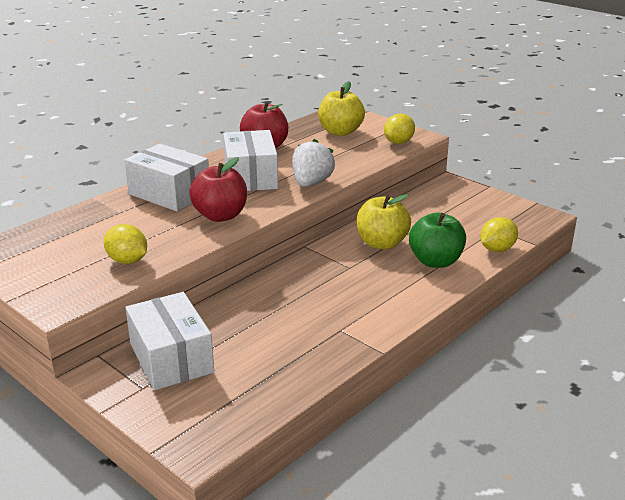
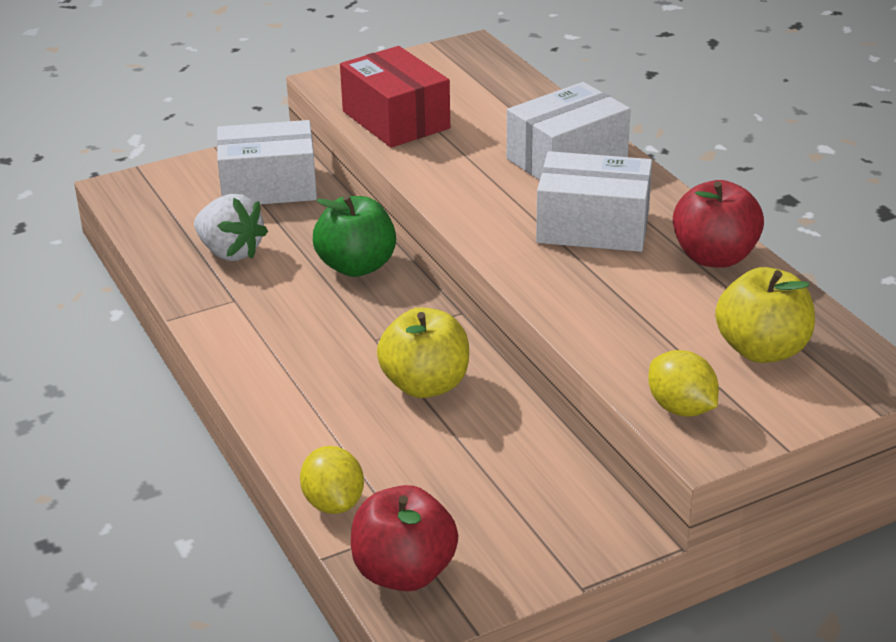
camera: 110 degrees right, 5 degrees up
yellow lemon [103,224,147,264] -> red box [340,46,450,148]
red apple [189,157,247,222] -> red apple moved to [351,485,458,591]
white strawberry [292,139,335,187] -> white strawberry moved to [194,194,268,261]
green apple [409,213,466,268] -> green apple moved to [313,195,396,277]

